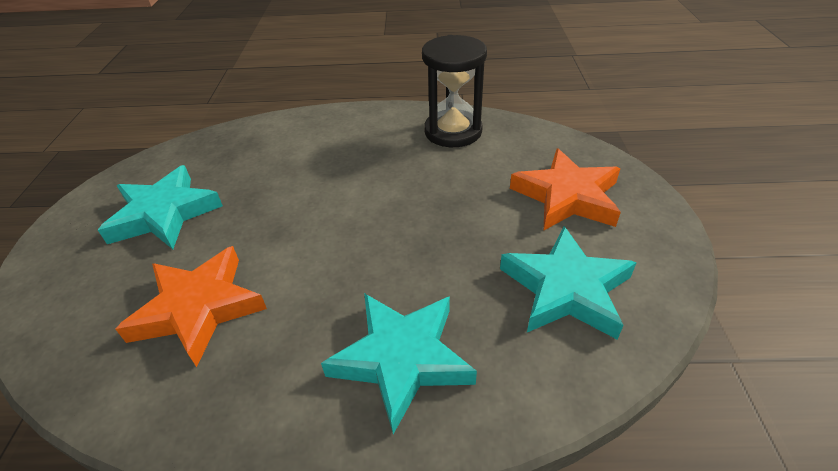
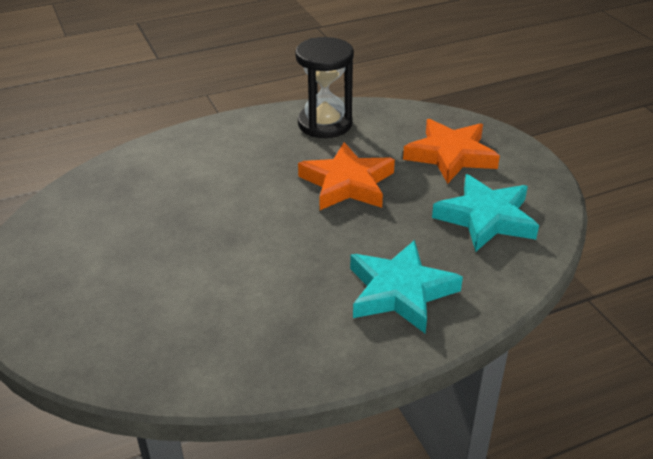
camera: 25 degrees left, 5 degrees down
turquoise star [98,165,223,249] -> none
orange star [115,246,267,367] -> orange star moved to [298,142,395,210]

